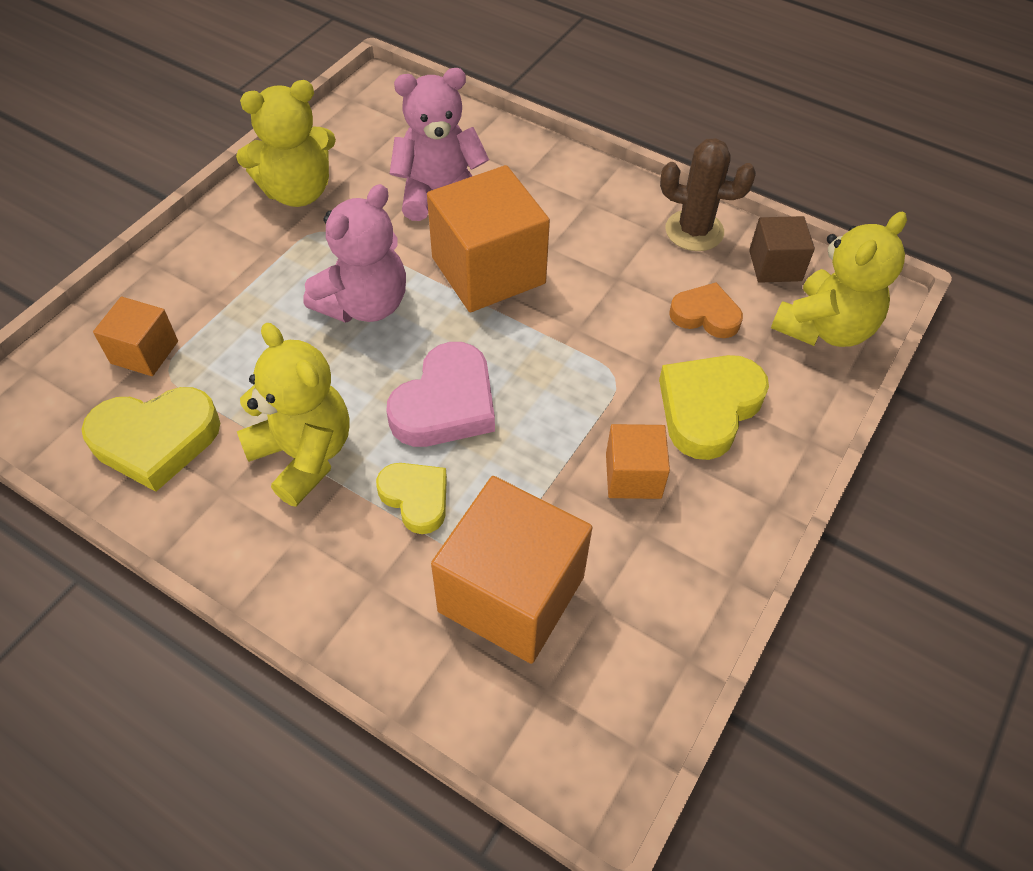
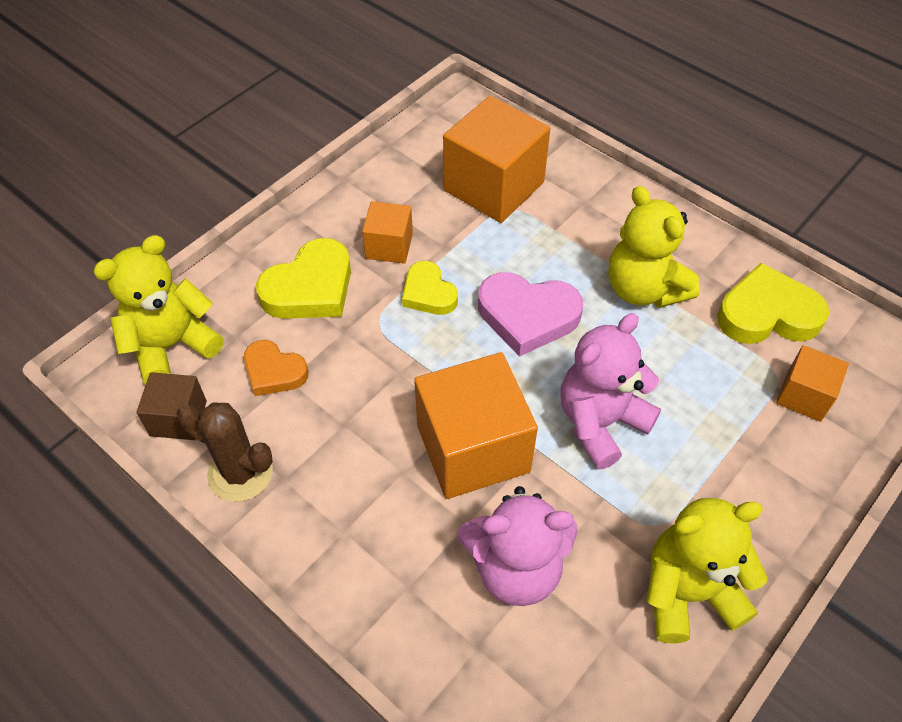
camera: 170 degrees left, 0 degrees up
yellow heart [376,463,447,534] -> yellow heart moved to [402,261,458,315]
pink heart [387,342,495,447] -> pink heart turned 120 degrees counterclockwise [478,272,583,357]

